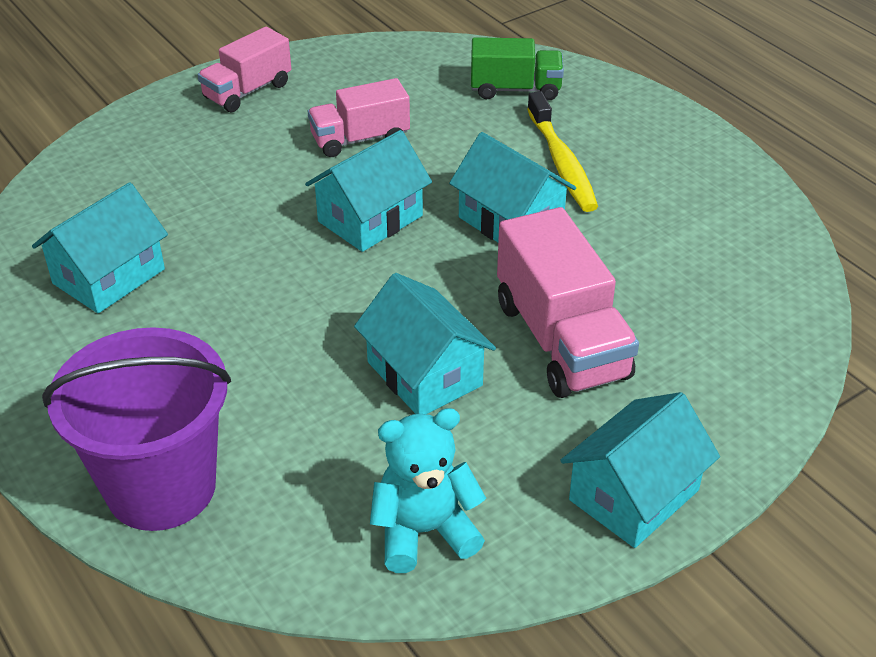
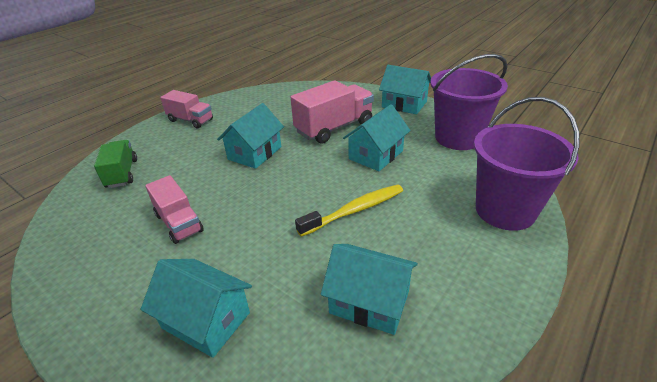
camera: 105 degrees left, 5 degrees down
pink truck [198,27,291,112] -> pink truck moved to [160,90,213,128]
turquoise house [305,130,432,252] -> turquoise house moved to [141,259,252,358]
turquoise teddy bear [370,408,486,573] -> purple bucket [430,54,508,150]
yellow toothbrush [527,91,598,212] -> yellow toothbrush moved to [295,184,403,237]

